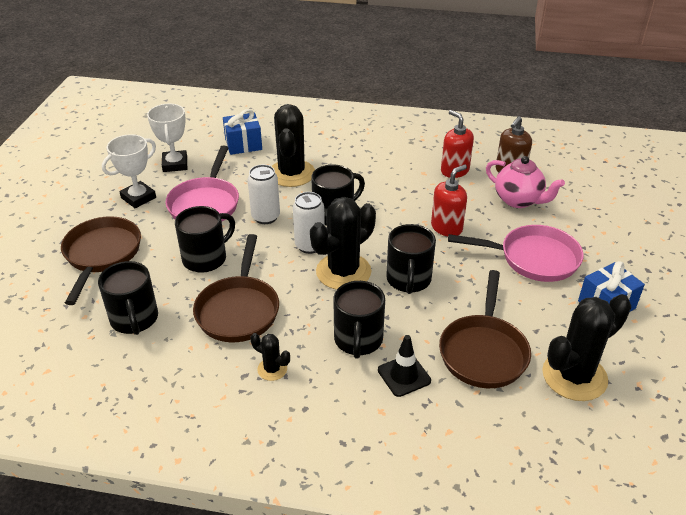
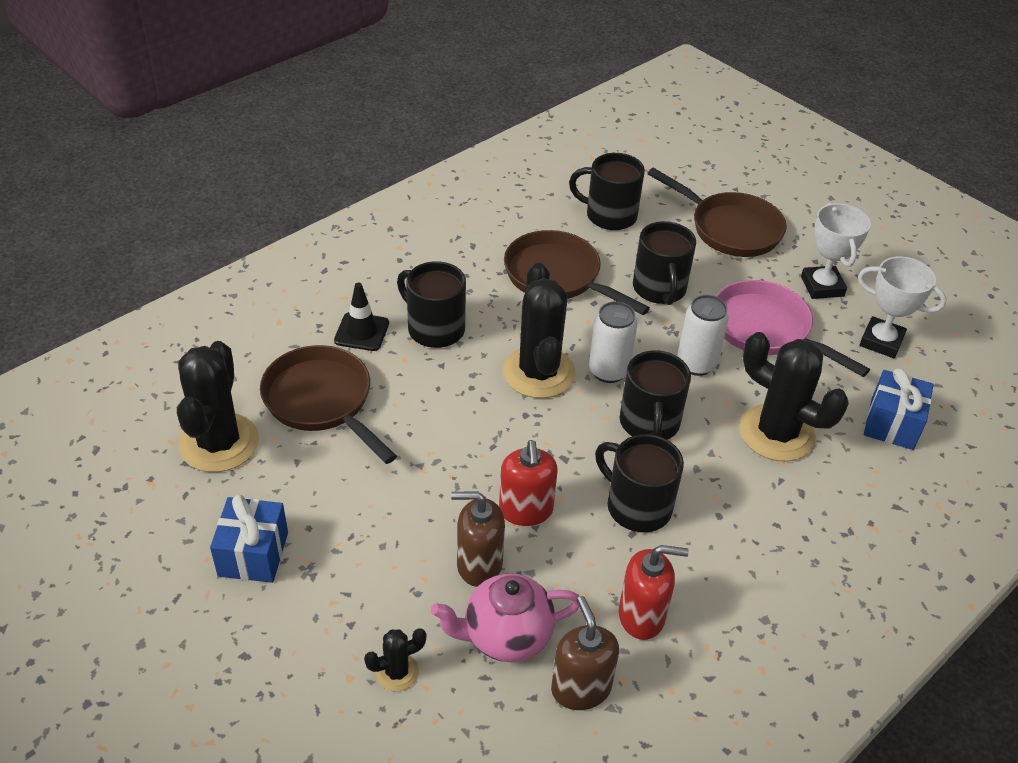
camera: 125 degrees right, 5 degrees up
black cactus [250,333,290,381] -> black cactus moved to [364,628,426,691]
black mug [386,224,436,294] -> black mug moved to [595,434,684,532]
pink pan [448,225,584,282] -> none
none -> brown soap dispenser [451,491,505,587]

